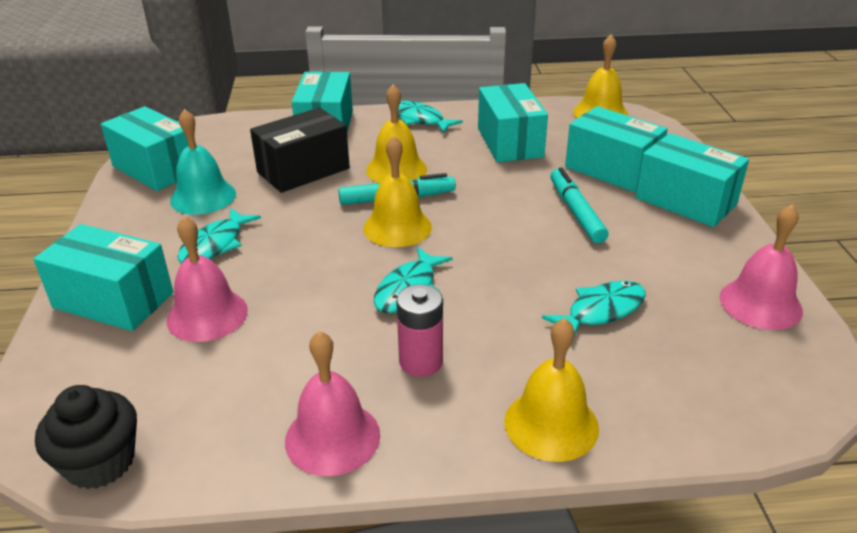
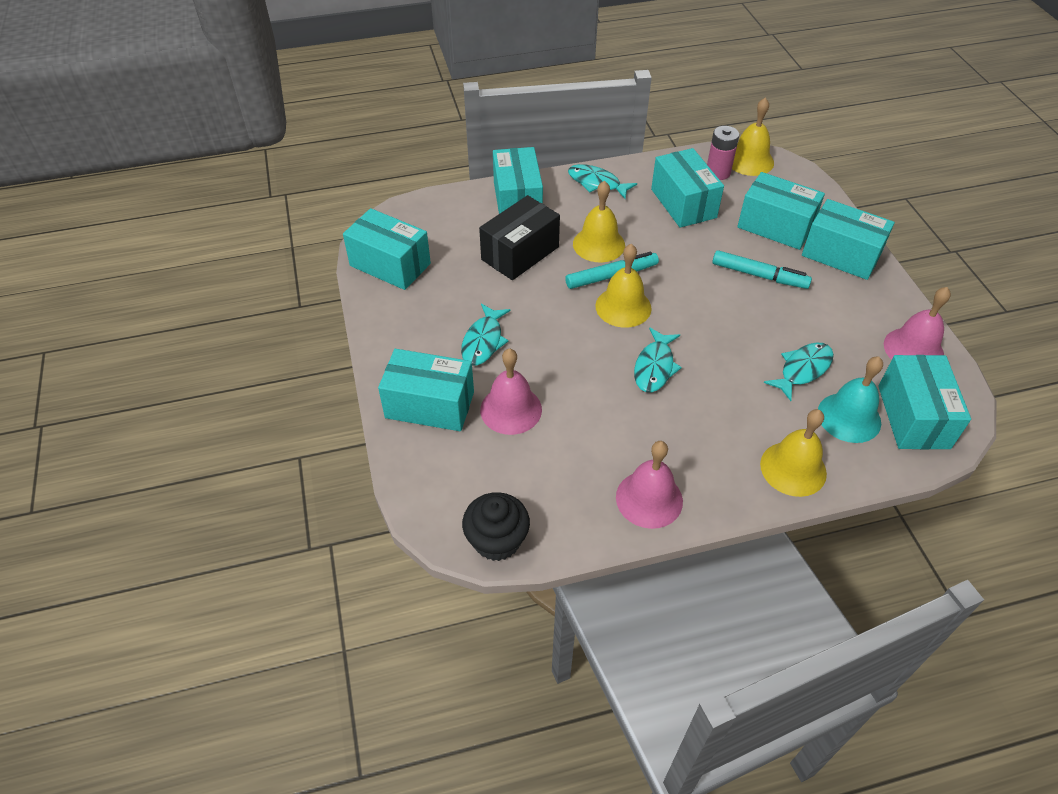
camera: 10 degrees left, 15 degrees up
turquoise bell [170,109,236,215] -> turquoise bell moved to [818,357,883,443]
pink battery [396,284,443,377] -> pink battery moved to [707,126,739,180]
turquoise marker [551,167,608,243] -> turquoise marker turned 135 degrees clockwise [712,250,812,289]
none -> turquoise box [878,355,971,450]

